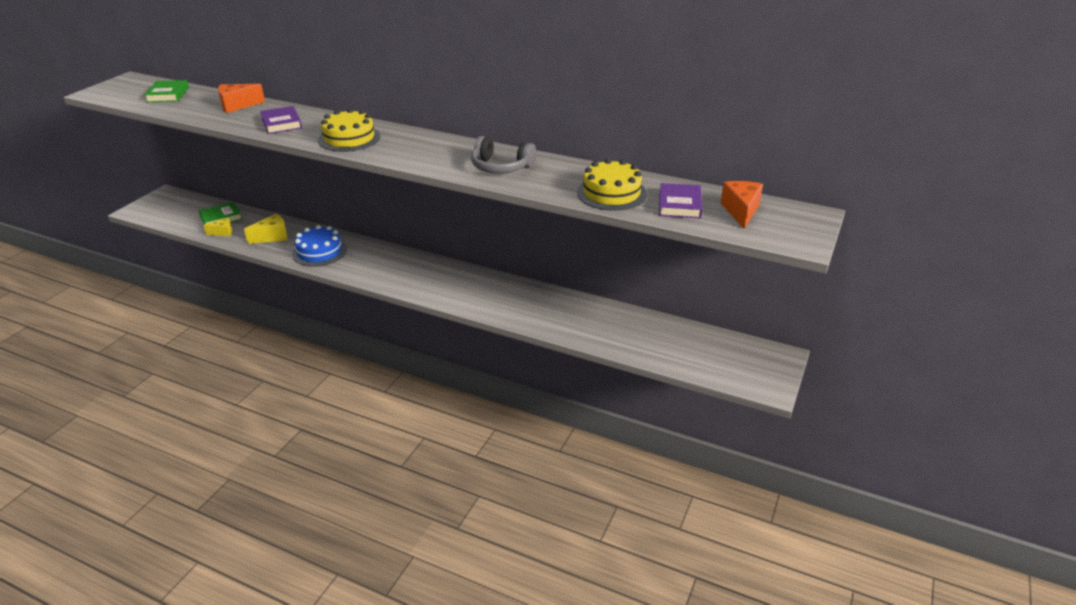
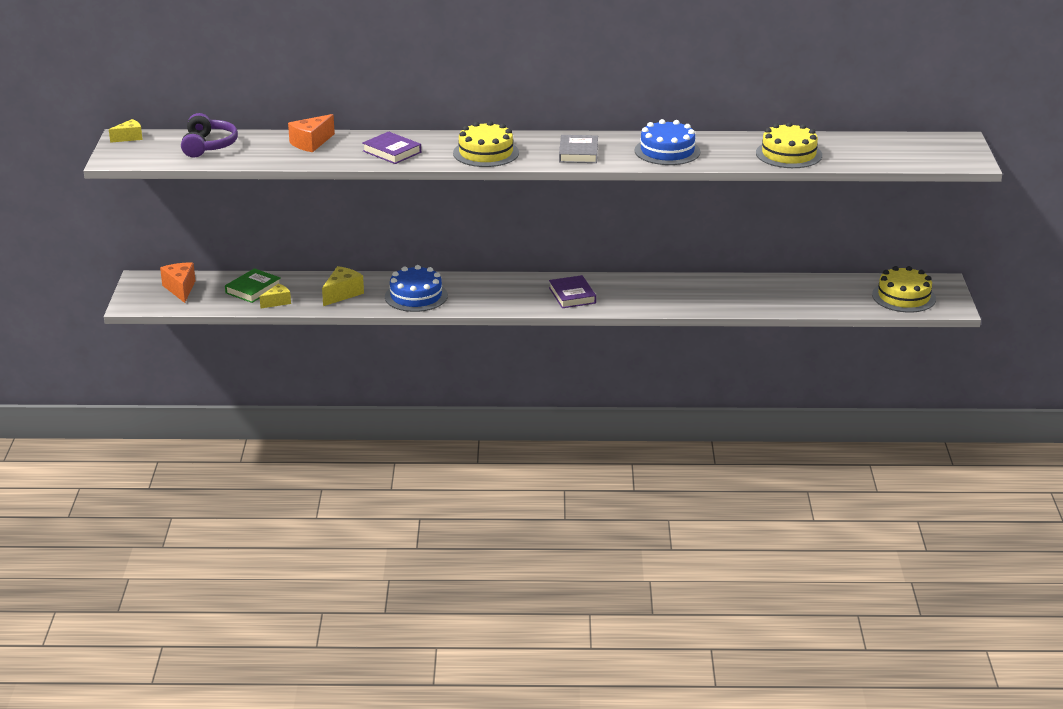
camera: 25 degrees left, 5 degrees down
green book [144,80,189,102] -> purple headphones [181,113,238,158]
grey headphones [471,136,536,173] -> blue cake [635,119,701,165]
purple book [659,183,702,219] -> purple book moved to [549,275,596,308]
orange cheese [721,181,763,229] -> orange cheese moved to [160,263,195,303]
none -> yellow cheese [109,119,143,143]
none -> grey book [559,135,598,163]
none -> yellow cake [872,266,936,313]

